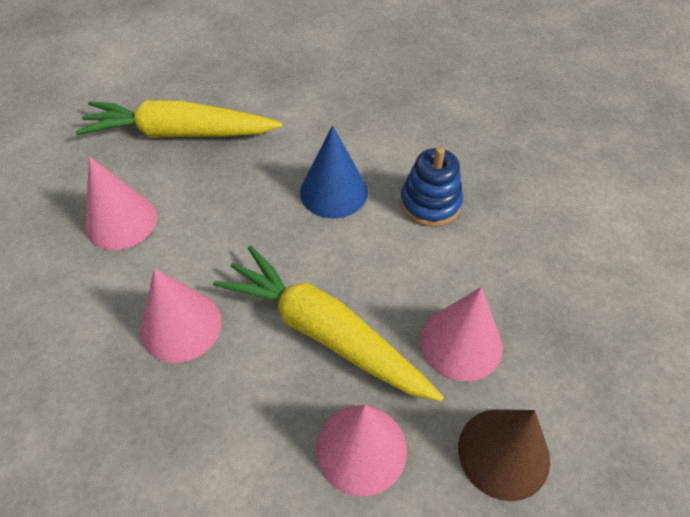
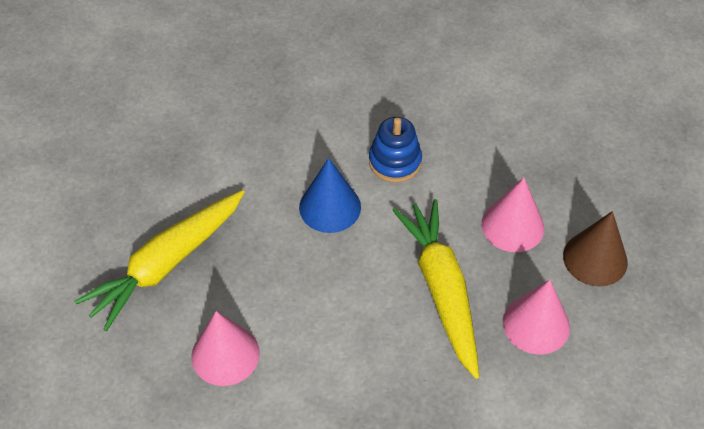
camera: 50 degrees left, 0 degrees up
pink cone [141,268,222,363] -> none
yellow carrot [213,246,444,402] -> yellow carrot turned 90 degrees clockwise [392,199,479,379]

